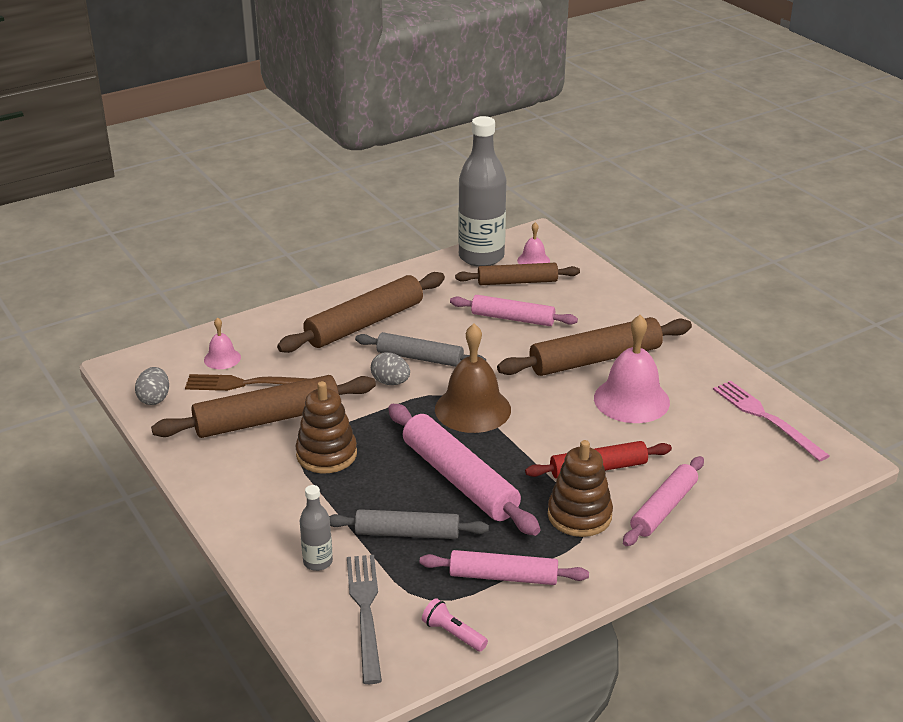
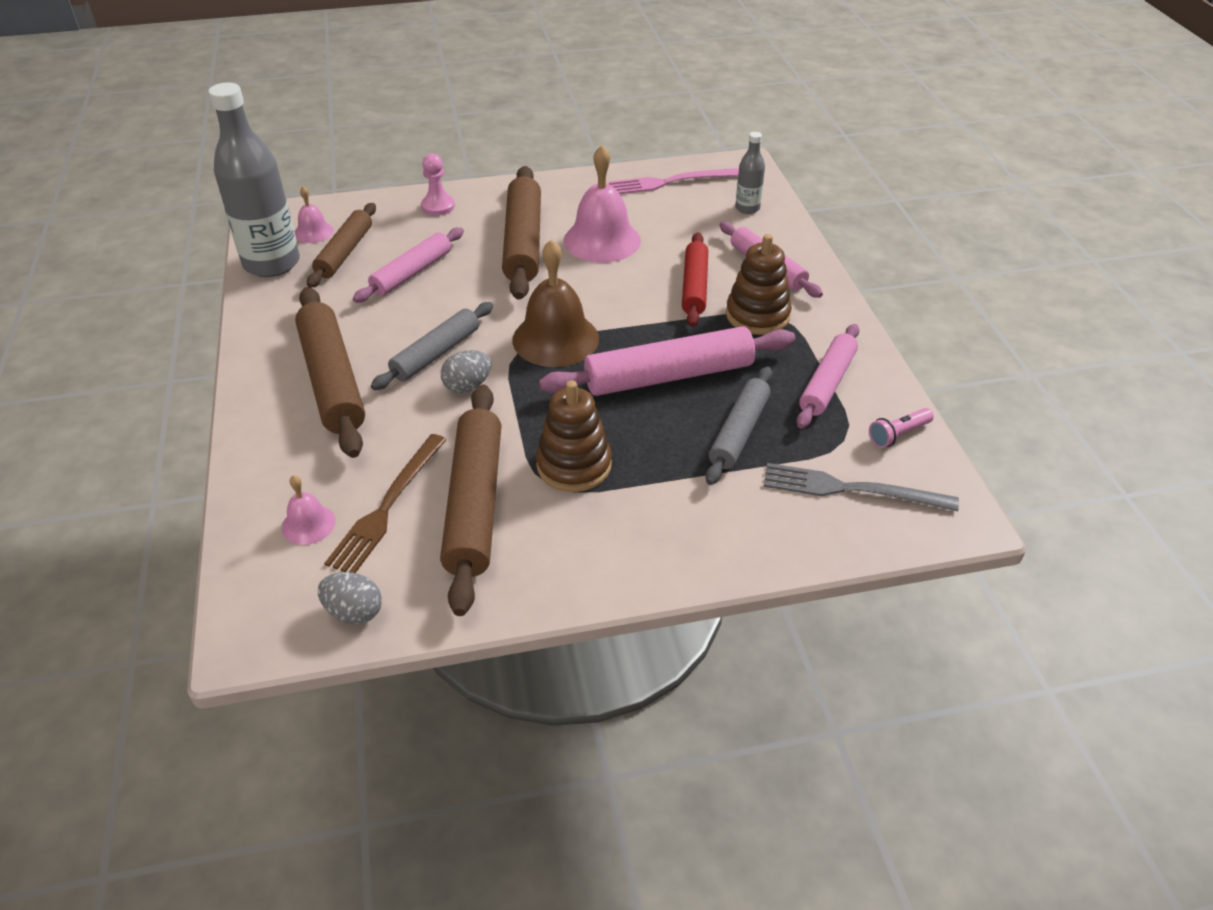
camera: 70 degrees left, 10 degrees up
grey bottle [300,485,333,571] -> grey bottle moved to [735,132,765,214]
none -> pink pawn [421,153,455,216]

